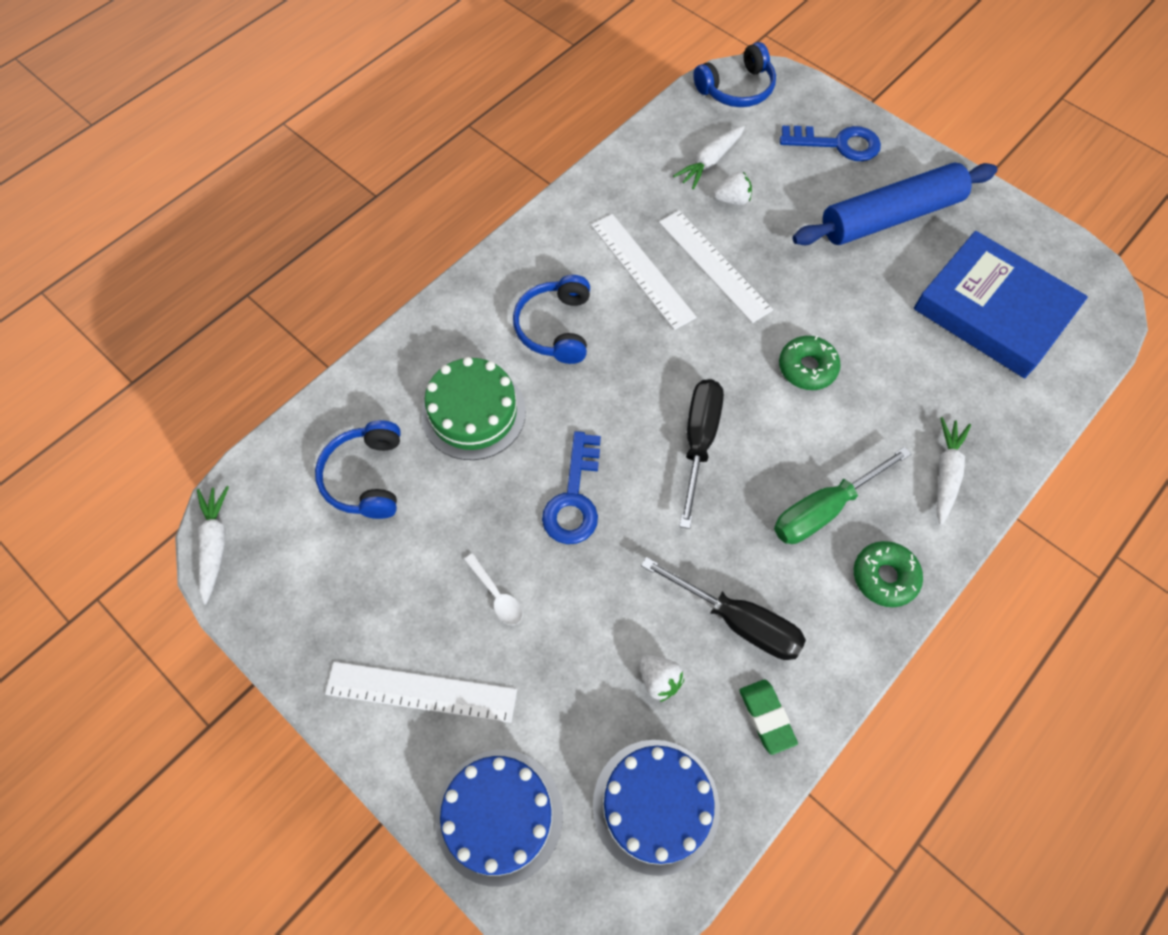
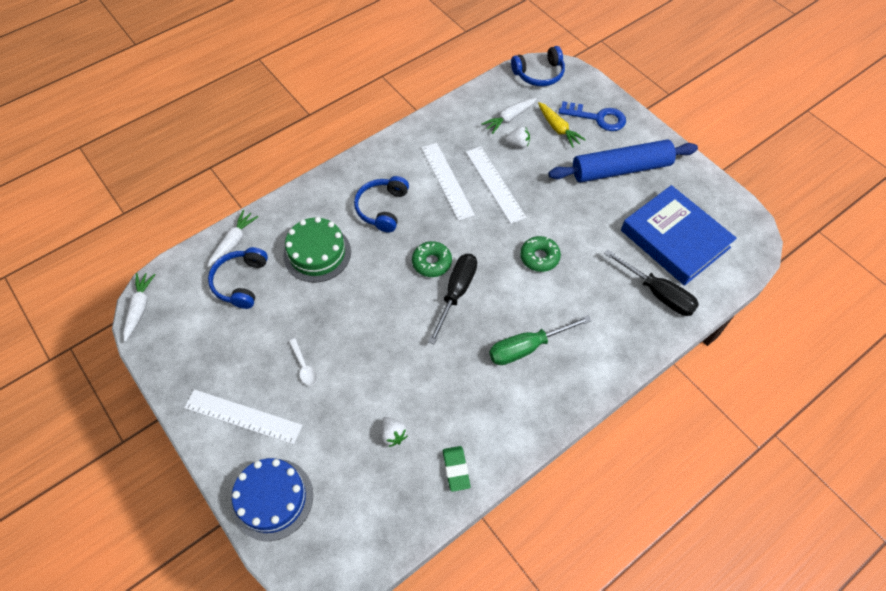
camera: 10 degrees right, 5 degrees down
blue key [542,431,601,544] -> none
blue cake [593,740,720,876] -> none
black screwdriver [641,557,806,660] -> black screwdriver moved to [604,249,699,316]
green donut [854,541,923,607] -> green donut moved to [412,241,452,277]
white carrot [936,417,971,525] -> white carrot moved to [207,210,258,268]
none -> yellow carrot [538,102,586,148]

